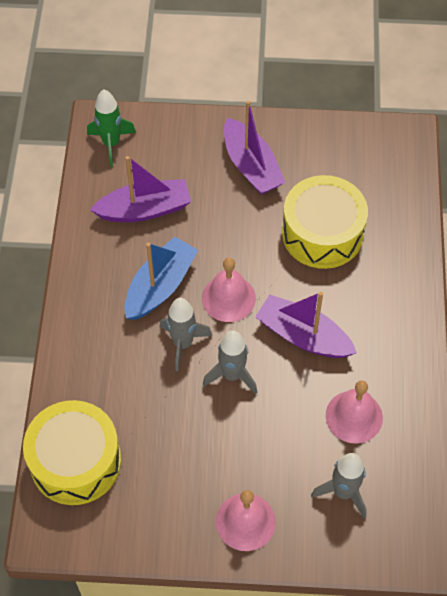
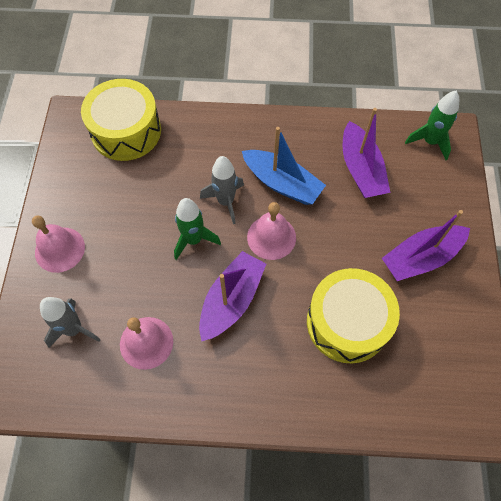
camera: 90 degrees right, 5 degrees up
grey rocket [203,331,258,394] -> green rocket [174,198,221,260]

